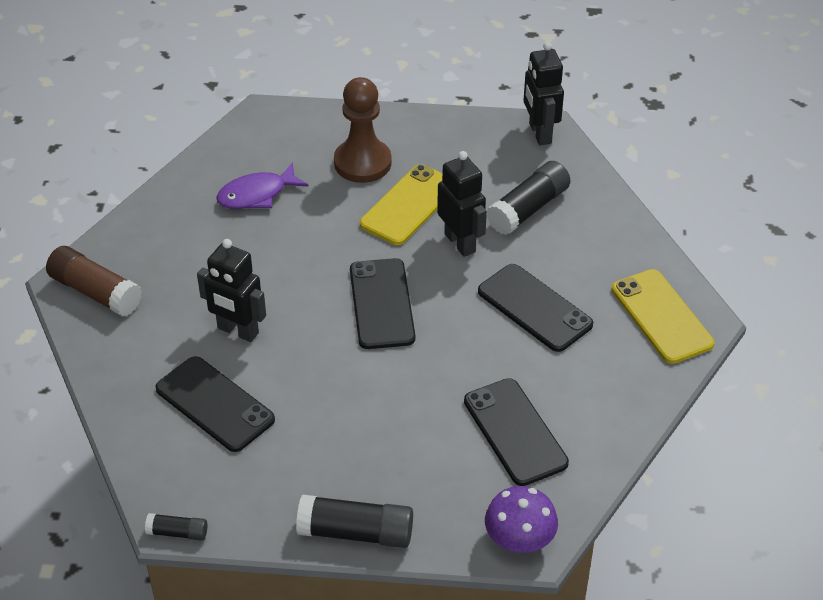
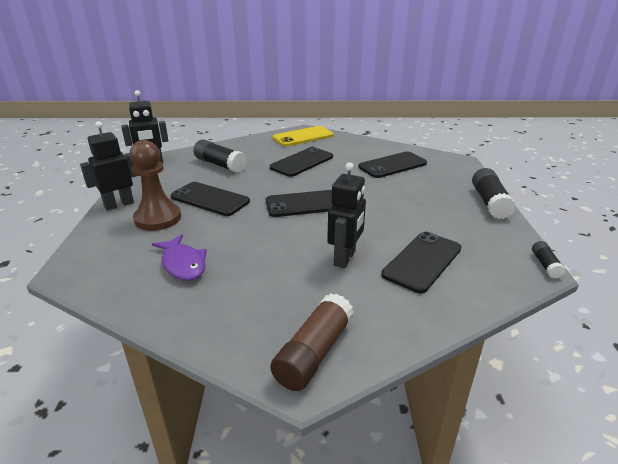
camera: 95 degrees left, 15 degrees down
yellow phone [360,164,443,245] -> black phone [171,182,250,216]
black robot [437,151,487,257] -> black robot moved to [80,121,137,210]
purple mushroom [485,486,558,553] -> none

